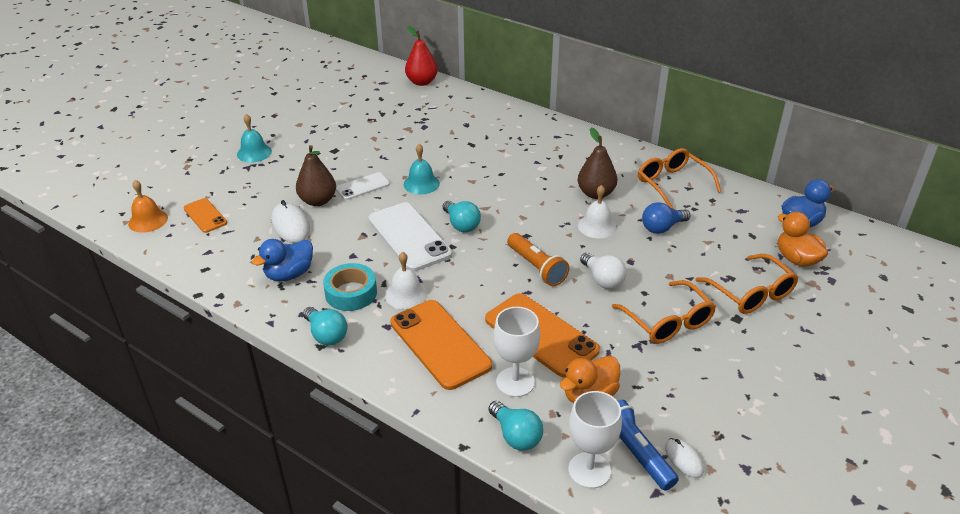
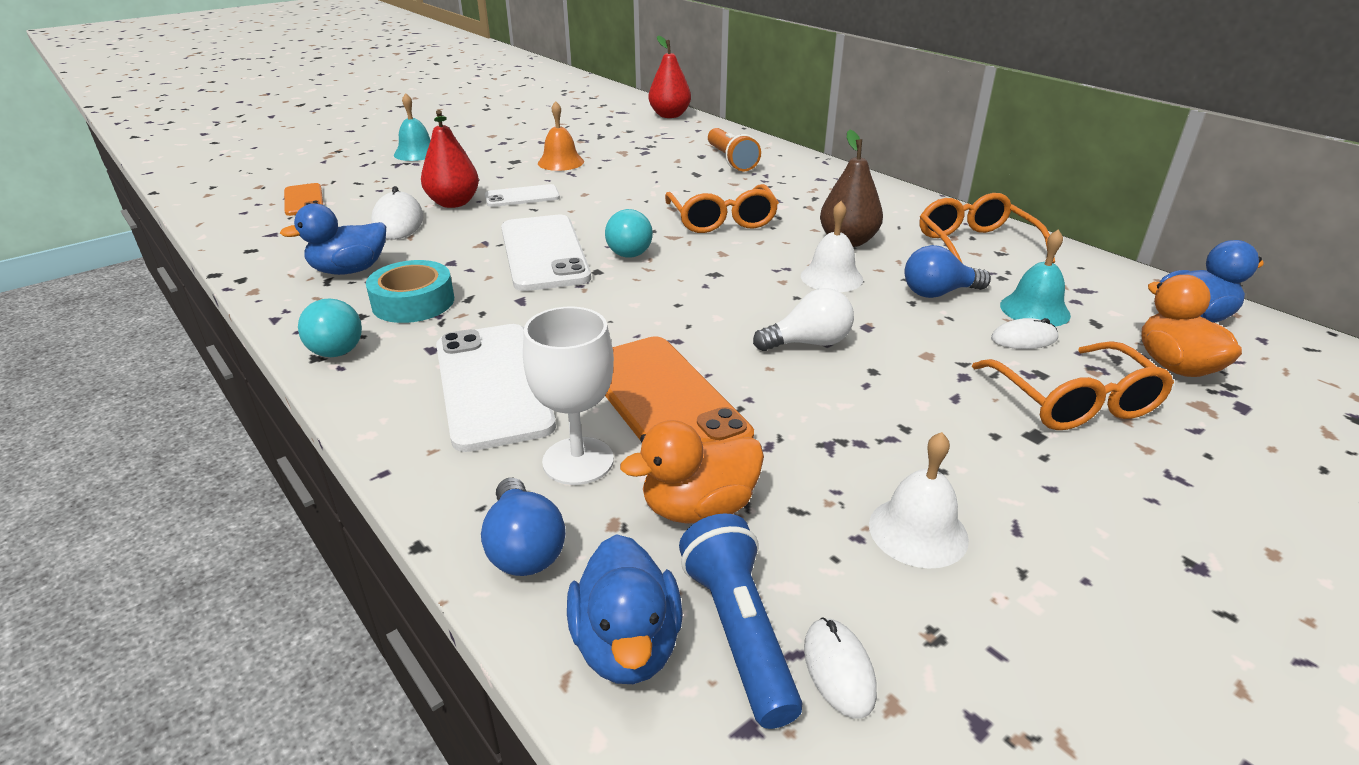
camera: 15 degrees right, 5 degrees down
orange bell [128,180,168,233] -> orange bell moved to [538,101,584,171]
brown pear [296,145,336,206] -> red pear [421,110,479,208]
white bell [385,252,427,309] -> white bell moved to [869,432,969,569]
orange phone [390,300,492,390] -> white phone [436,324,556,452]
turquoise bell [404,144,440,195] -> turquoise bell moved to [1000,229,1071,327]
turquoise light bulb [489,401,543,451] -> blue light bulb [481,478,566,576]
orange flashlight [507,233,569,286] -> orange flashlight moved to [708,128,761,171]
white goblet [568,391,622,489] -> blue duck [567,534,683,684]
white light bulb [580,253,627,289] -> white light bulb turned 90 degrees counterclockwise [753,288,854,351]
orange glasses [612,280,716,344] -> orange glasses moved to [665,184,779,233]
none -> white mouse [991,318,1058,349]

